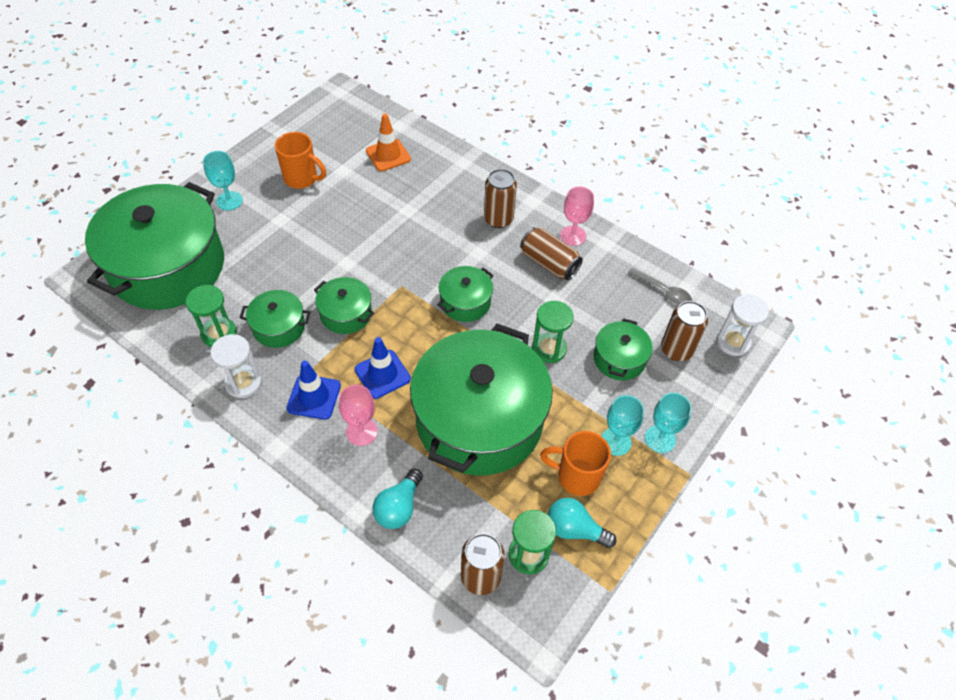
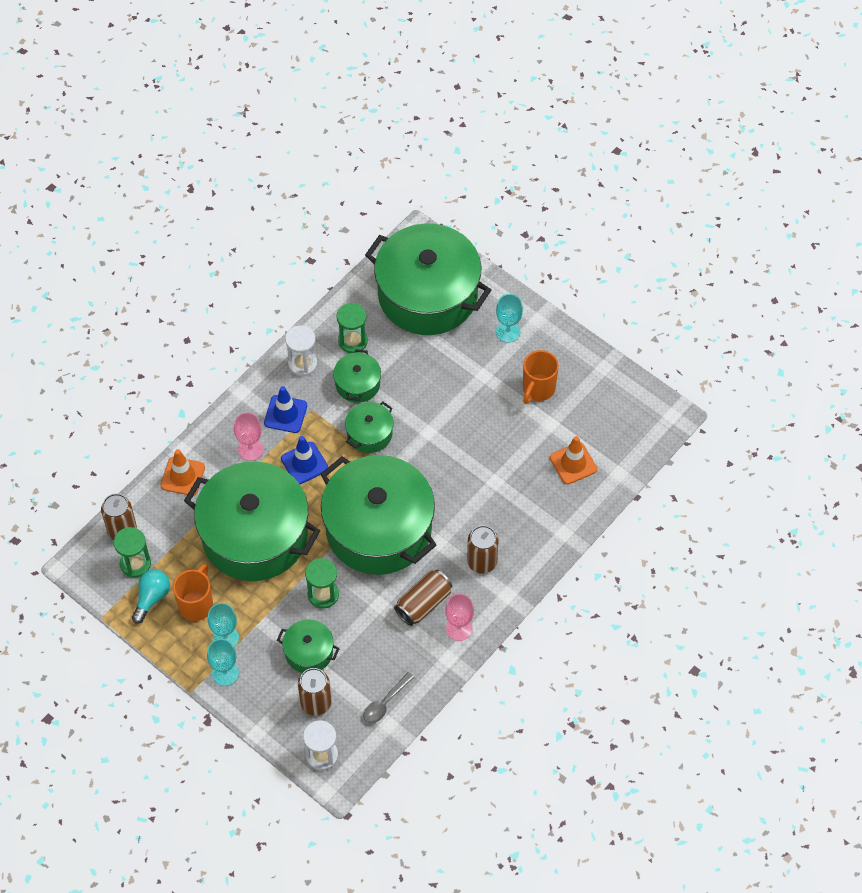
camera: 95 degrees right, 5 degrees up
turquoise light bulb [372,469,423,529] -> orange traffic cone [160,449,205,495]
green pot [437,266,494,322] -> green pot [321,455,436,575], size x2.27

